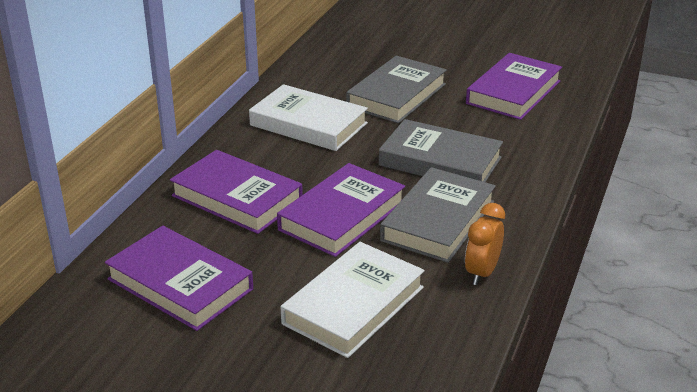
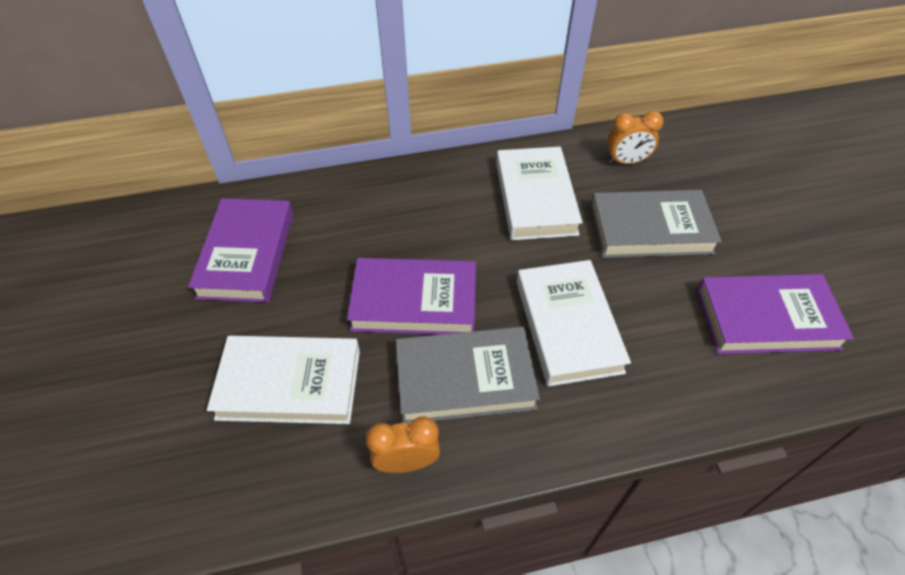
camera: 55 degrees right, 20 degrees up
purple book [170,150,303,234] -> none
grey book [379,119,503,182] -> white book [517,260,631,387]
none -> orange clock [607,111,664,164]

